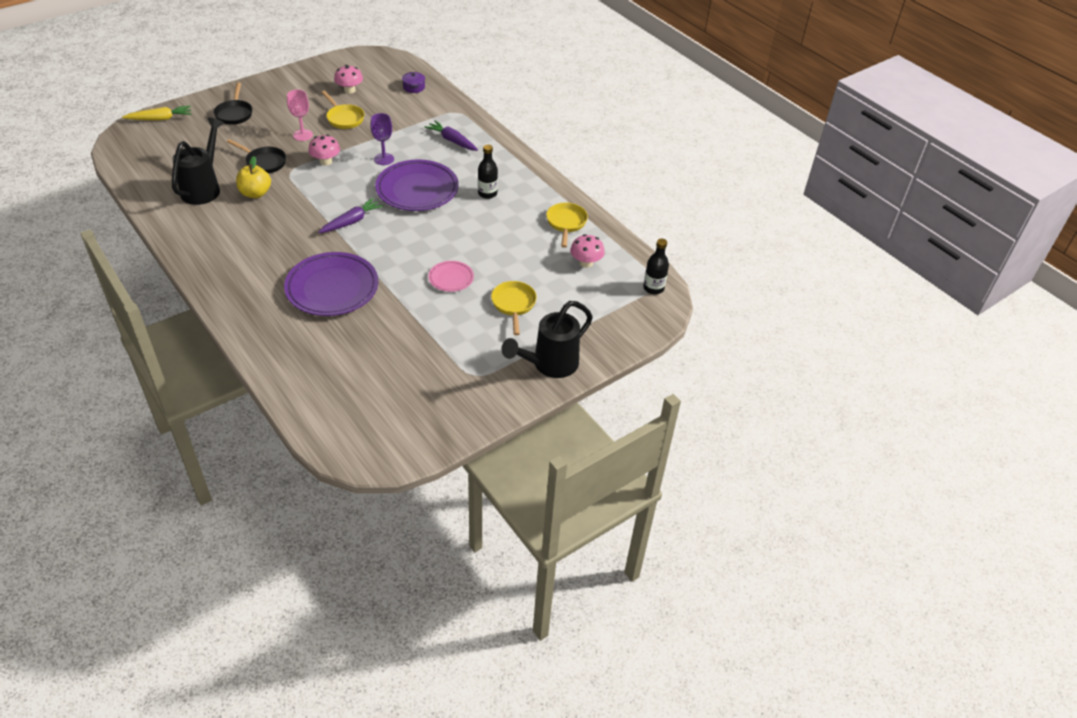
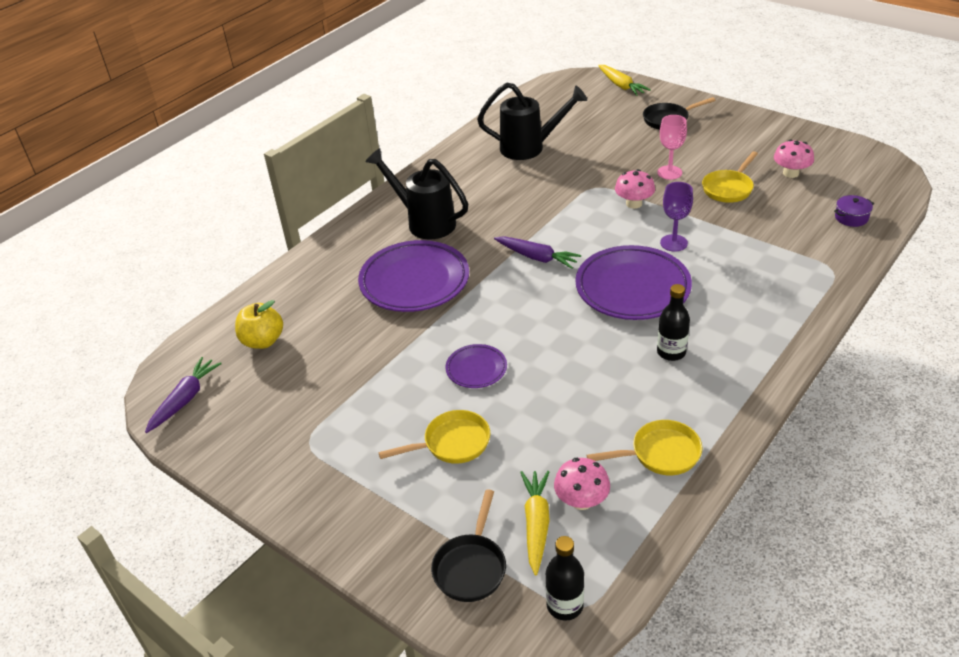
camera: 80 degrees right, 5 degrees down
black pan [227,139,286,173] -> black pan moved to [431,490,506,602]
yellow apple [236,156,271,198] -> yellow apple moved to [235,300,283,349]
purple carrot [424,121,478,151] -> purple carrot moved to [145,357,222,433]
pink plate [428,261,474,292] -> purple plate [445,344,507,388]
black watering can [502,301,593,378] -> black watering can moved to [365,148,468,240]
none -> yellow carrot [520,471,550,575]

